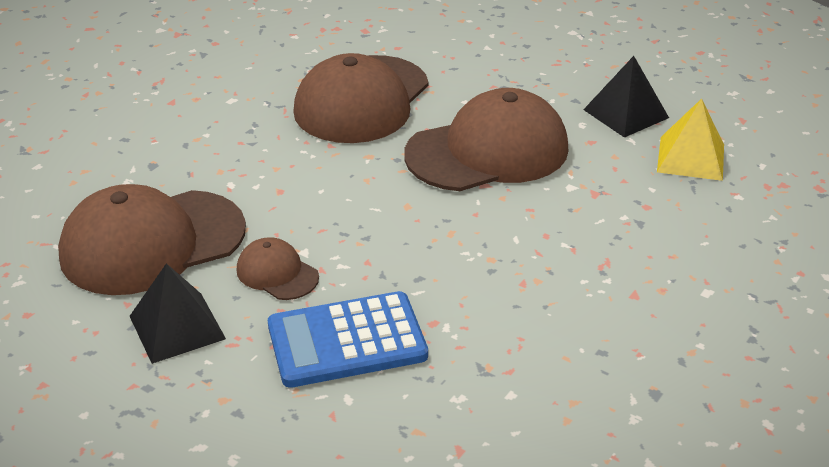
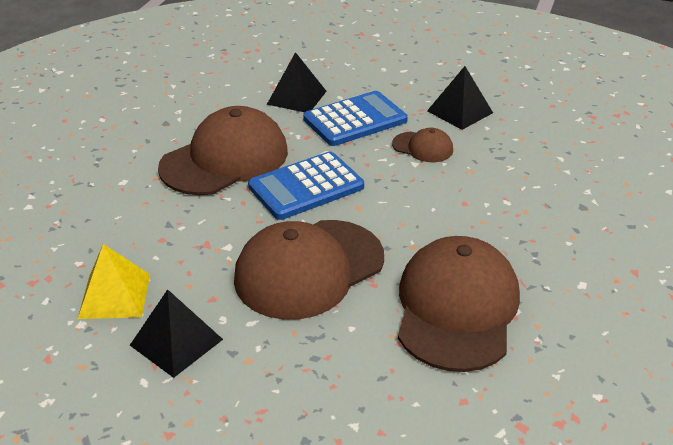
camera: 165 degrees right, 0 degrees up
brown cap [58,184,246,295] -> brown cap moved to [158,106,288,195]
none -> blue calculator [248,152,364,220]
none -> black pyramid [267,52,327,112]

